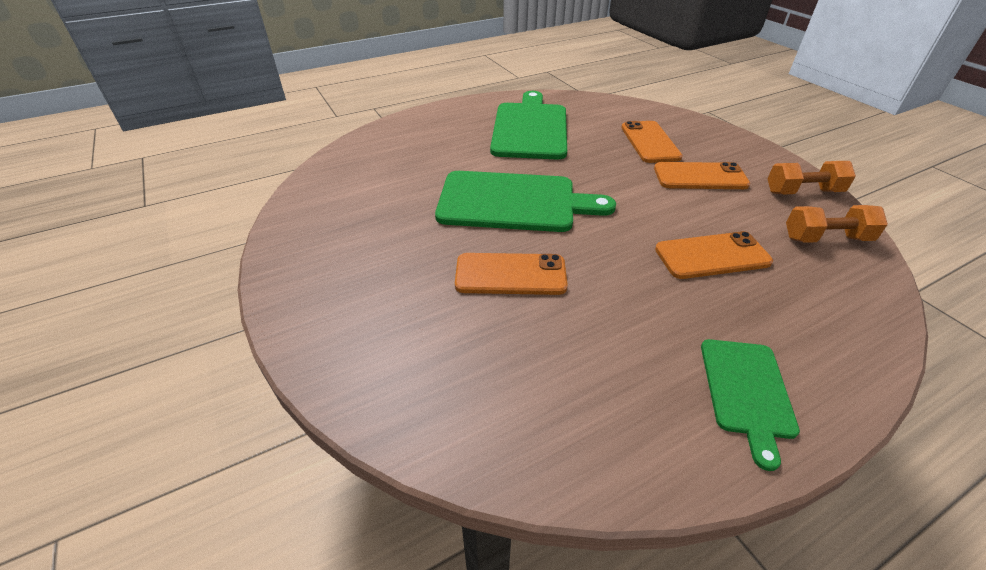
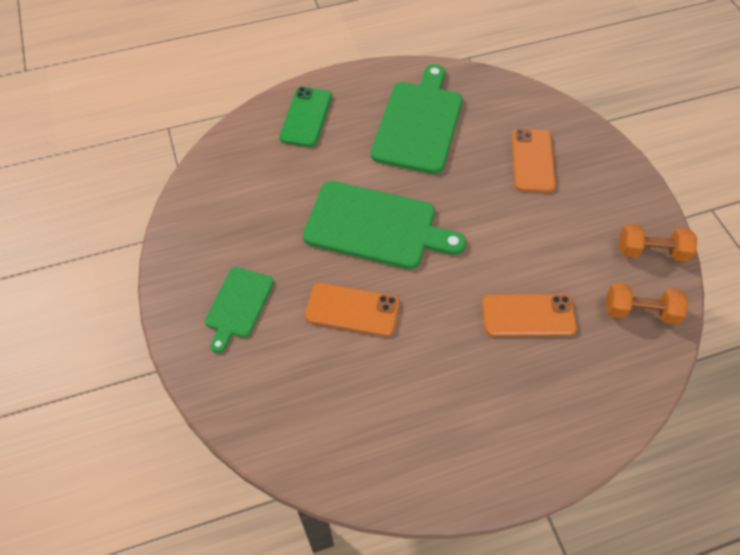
camera: 10 degrees right, 15 degrees up
orange phone [654,162,750,189] -> none
green cutting board [701,339,800,471] -> green cutting board moved to [205,267,274,353]
none -> green phone [279,87,332,147]

